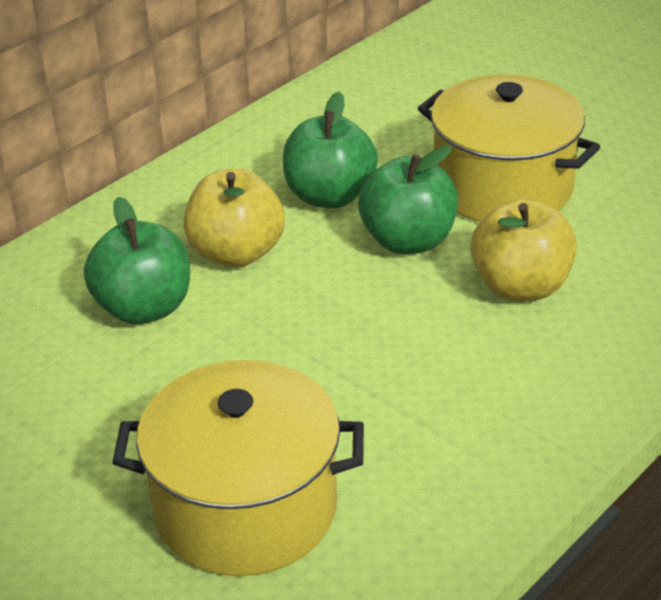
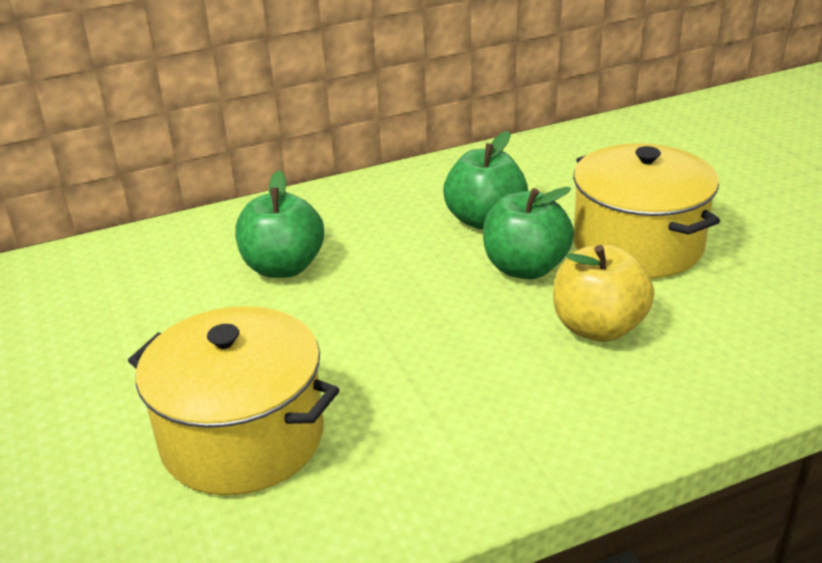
camera: 25 degrees right, 5 degrees down
yellow apple [183,169,285,267] -> none

